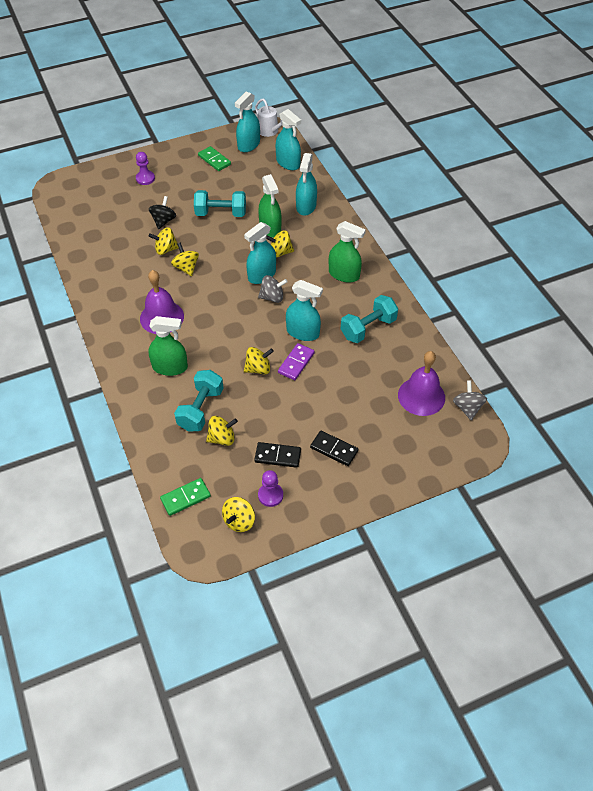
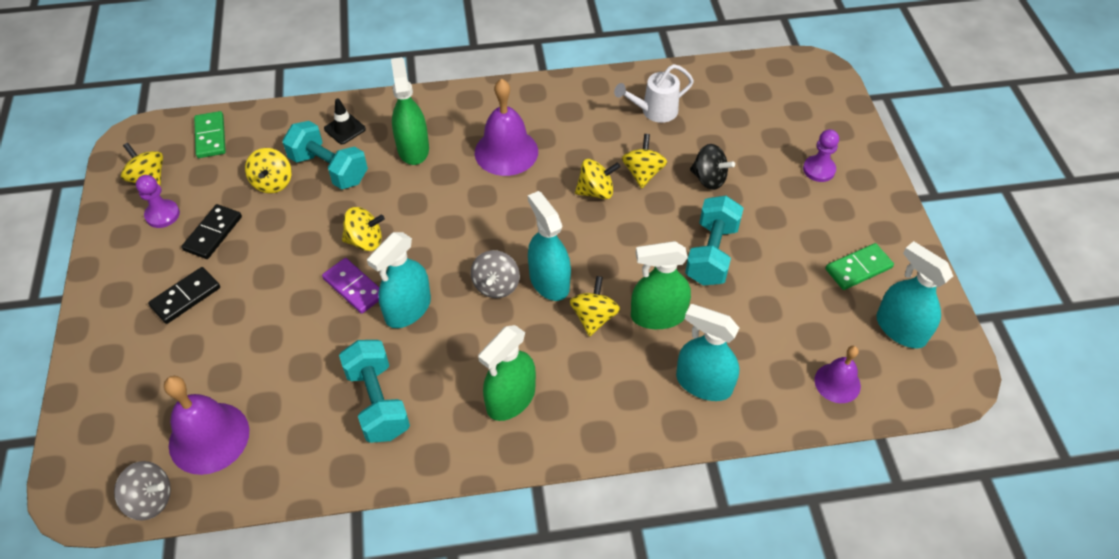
camera: 105 degrees right, 0 degrees up
green spray bottle [149,316,188,376] -> green spray bottle turned 150 degrees clockwise [391,57,429,165]
yellow spinning top [244,347,274,374] -> yellow spinning top turned 90 degrees counterclockwise [342,207,385,251]
white watering can [255,98,282,137] -> white watering can moved to [614,64,694,123]
turquoise spray bottle [276,109,301,170] -> purple bell [815,346,861,403]
none -> black traffic cone [324,99,366,144]

